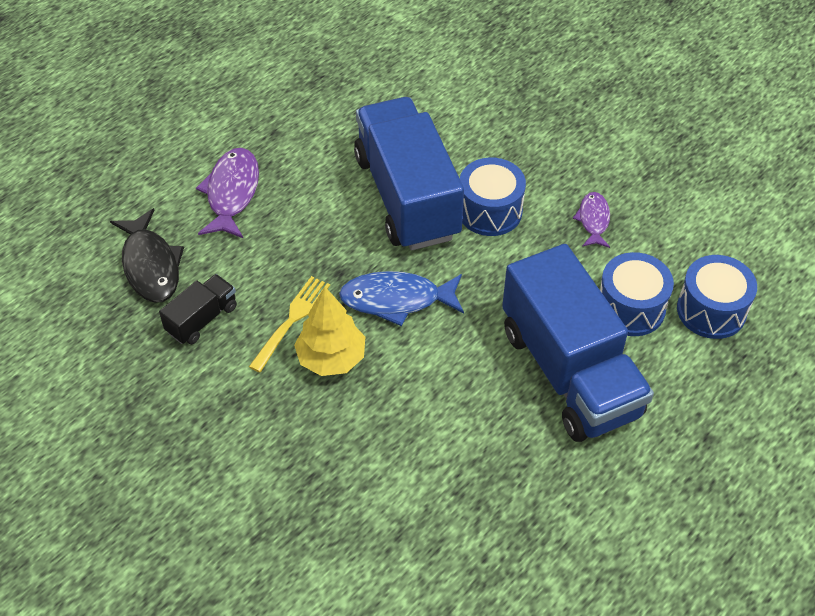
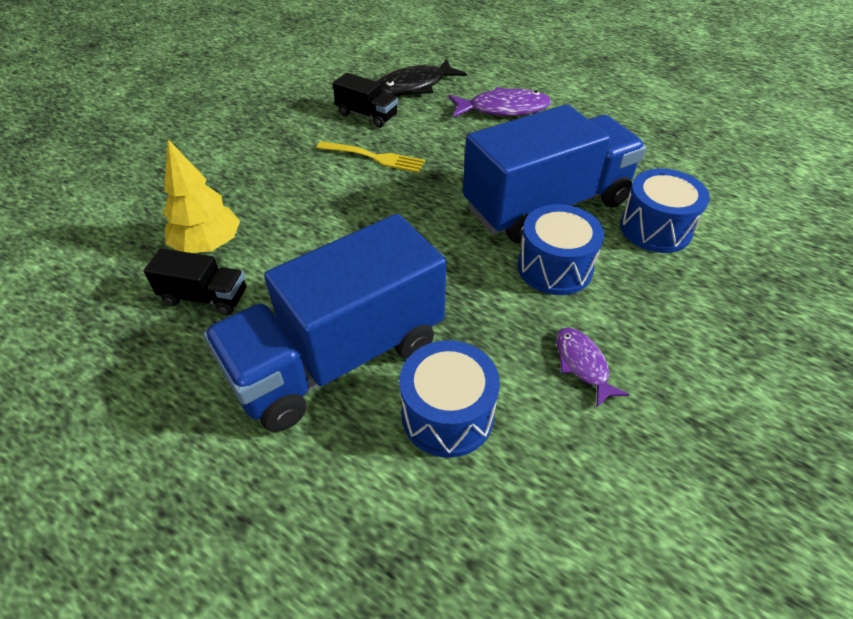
camera: 80 degrees right, 5 degrees down
yellow tree [294,287,365,376] -> yellow tree moved to [163,140,240,253]
blue fish [339,271,464,326] -> none
purple fish [573,192,610,248] -> purple fish turned 105 degrees counterclockwise [556,328,629,407]
blue drum [677,255,757,339] -> blue drum moved to [620,169,710,253]
none -> black truck [144,248,246,315]

